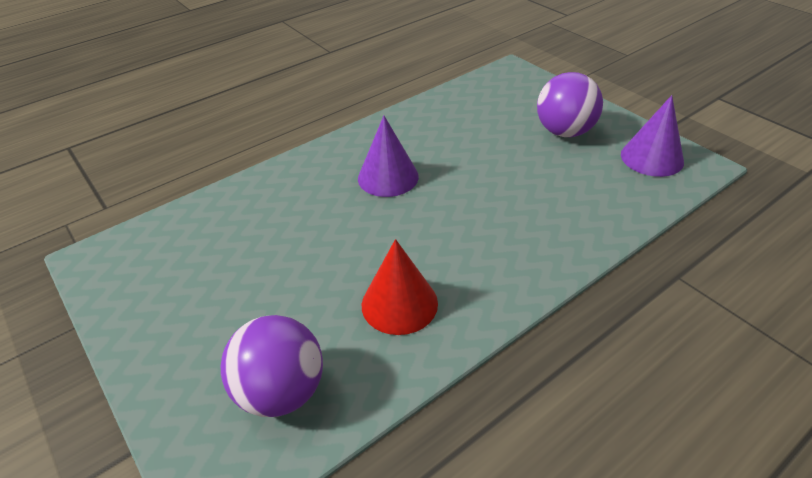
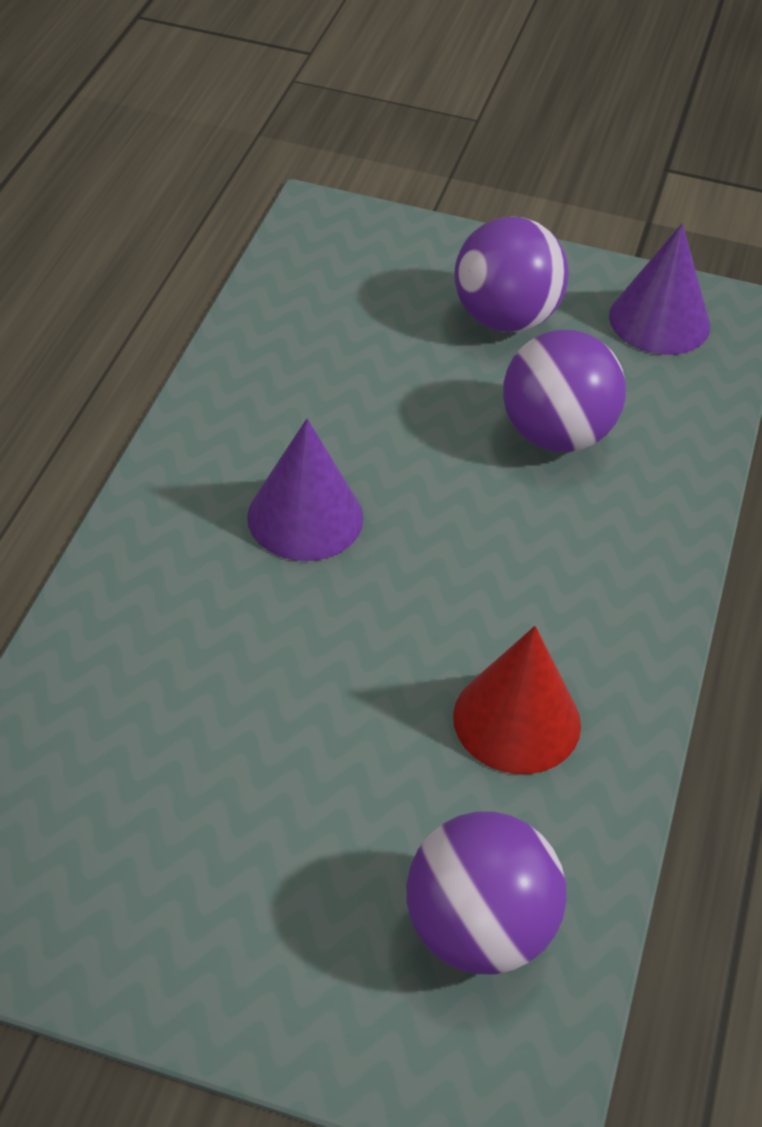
camera: 40 degrees left, 5 degrees up
none -> purple ball [503,330,626,452]

